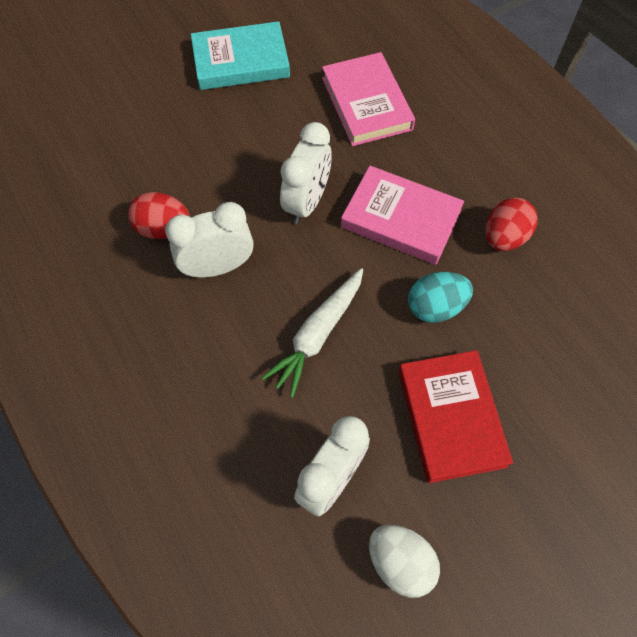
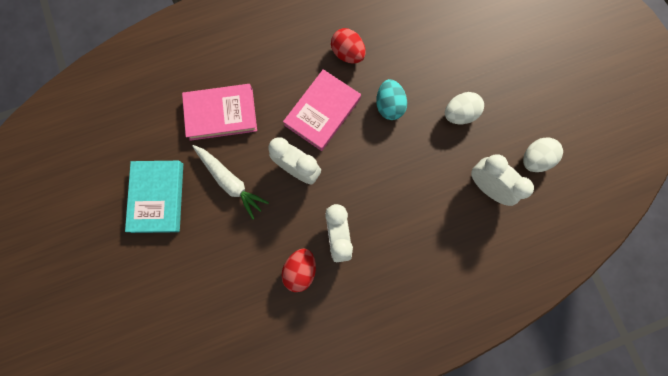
camera: 80 degrees left, 15 degrees up
white carrot [262,268,363,398] -> white carrot moved to [192,145,269,219]
red book [398,350,513,483] -> white egg [445,92,484,124]

